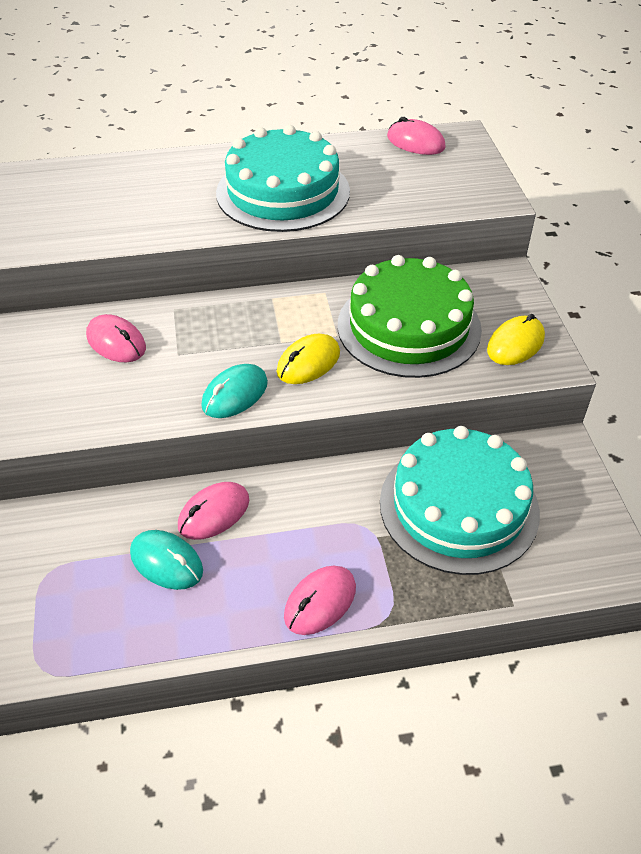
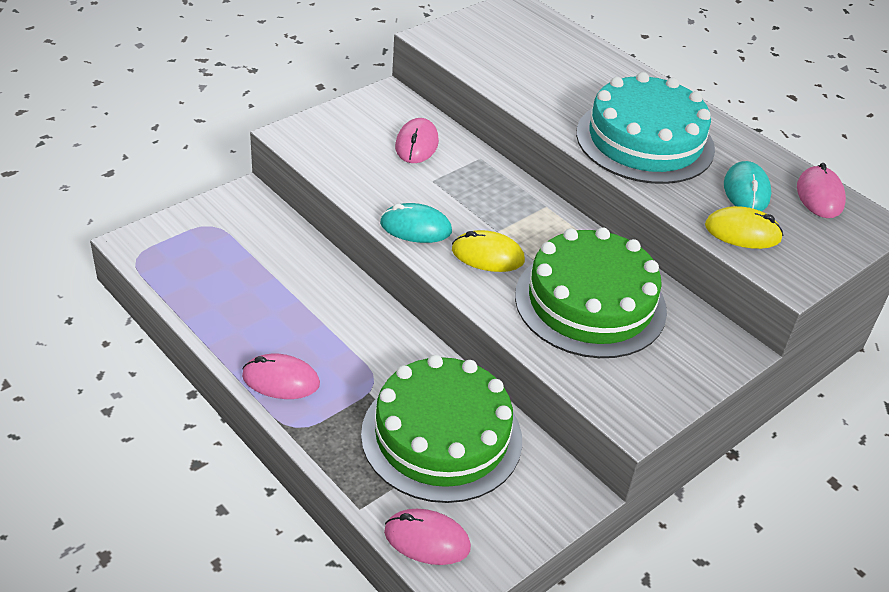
camera: 55 degrees right, 5 degrees down
turquoise mouse [130,530,203,590] -> turquoise mouse moved to [724,161,771,211]
pink mouse [178,482,249,540] -> pink mouse moved to [384,509,471,565]
turquoise cake [380,426,540,575] -> green cake [361,355,522,503]
yellow mouse [487,314,545,365] -> yellow mouse moved to [705,206,783,249]

